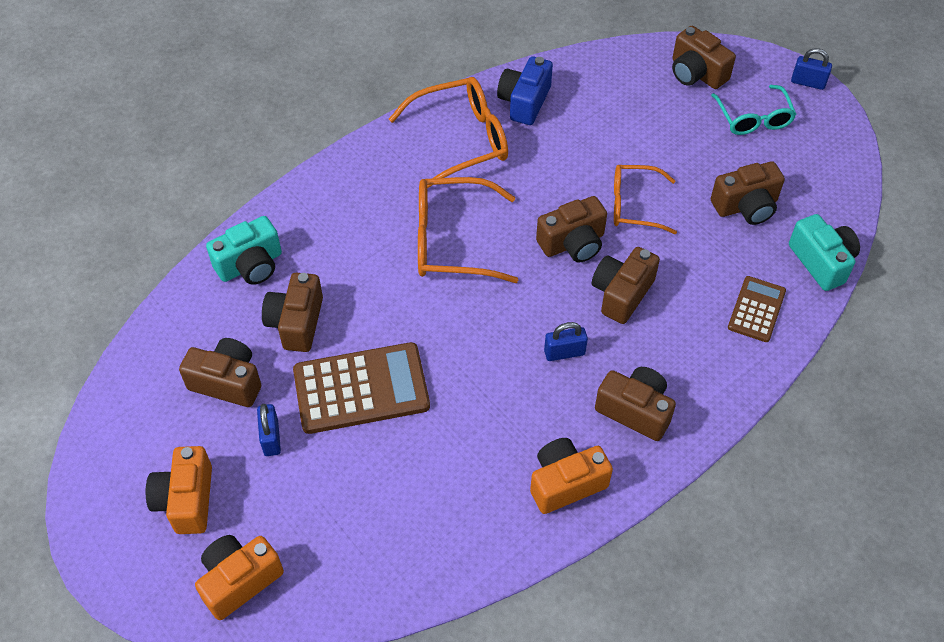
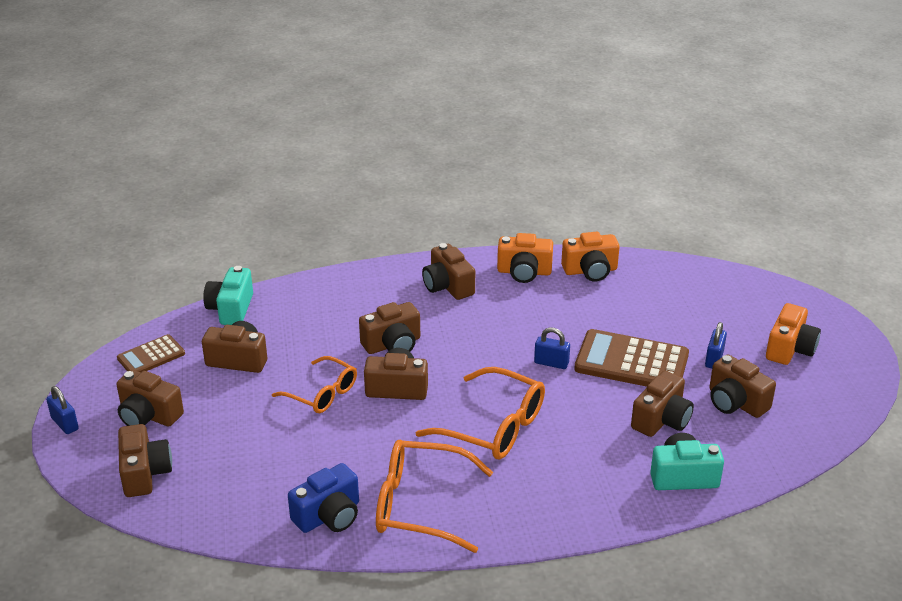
camera: 150 degrees left, 20 degrees down
orange camera [195,535,284,620] -> orange camera moved to [561,232,619,281]
blue padlock [544,322,588,361] -> blue padlock moved to [534,328,570,369]
turquoise glasses [711,85,797,135] -> brown camera [117,370,184,427]
brown calculator [728,276,786,342] -> brown calculator moved to [117,334,185,372]

